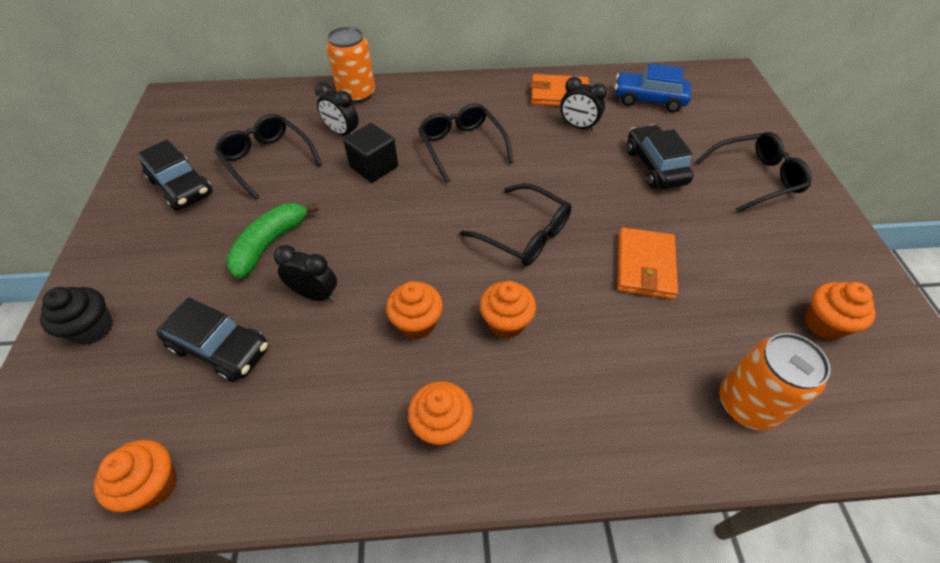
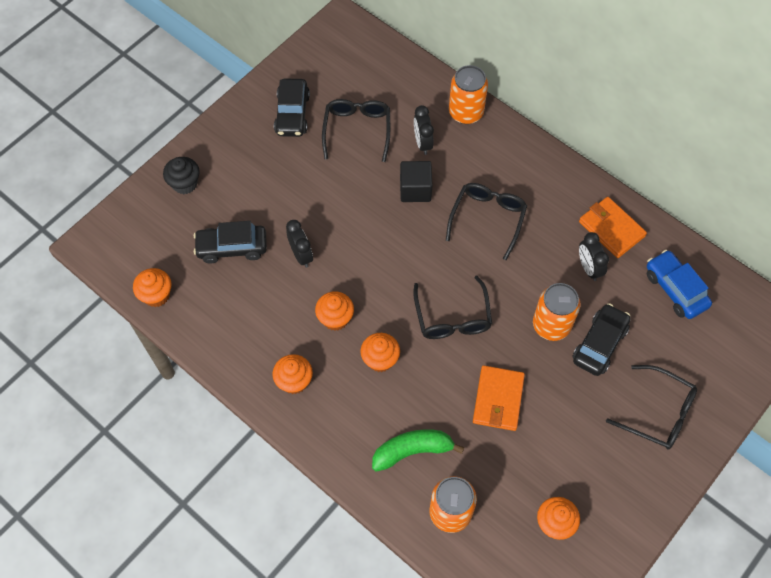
camera: 45 degrees right, 10 degrees up
black car [156,297,269,382] -> black car turned 105 degrees clockwise [194,221,267,264]
green banana [226,203,319,279] -> green banana moved to [372,429,464,472]
orange wallet [617,227,678,299] -> orange wallet turned 45 degrees counterclockwise [473,365,525,431]
none -> orange can [533,283,580,341]

